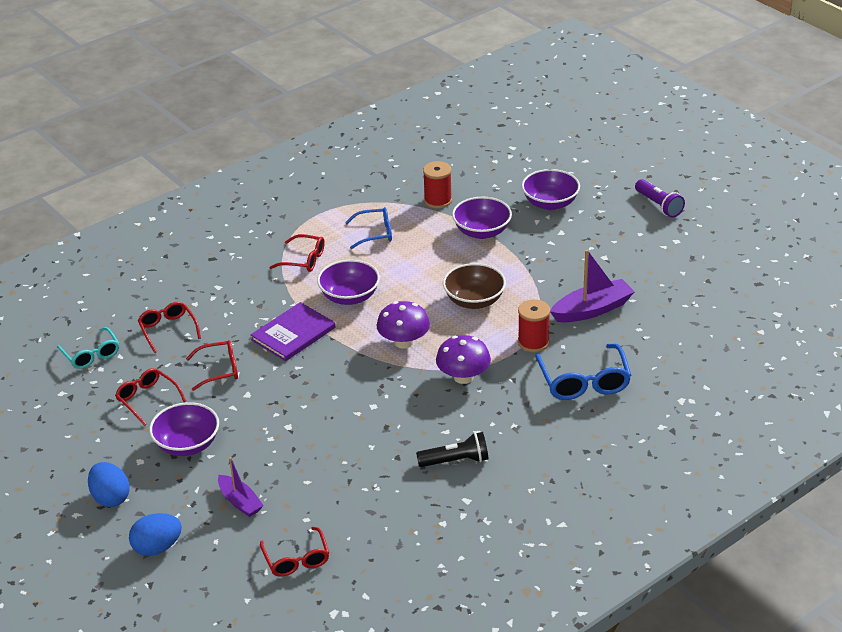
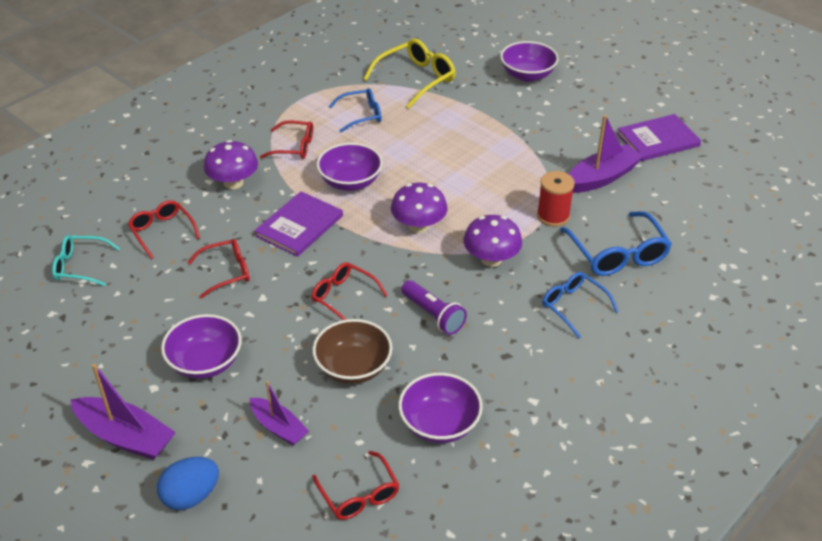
camera: 10 degrees left, 5 degrees up
turquoise glasses [57,327,119,369] -> turquoise glasses turned 135 degrees clockwise [52,235,120,286]
blue egg [88,462,130,507] -> purple boat [71,364,176,460]
red glasses [115,368,186,426] -> red glasses moved to [311,262,388,320]
black flashlight [416,432,489,467] -> none
red spool [423,161,452,209] -> yellow glasses [363,39,456,108]
brown bowl [443,263,506,309] -> brown bowl moved to [312,319,392,384]
purple bowl [452,197,512,239] -> purple bowl moved to [398,373,483,443]
purple flashlight [635,179,685,218] -> purple flashlight moved to [401,280,467,335]
none -> purple mushroom [204,140,258,189]
none -> blue glasses [542,272,619,338]
none -> purple book [617,114,701,161]

